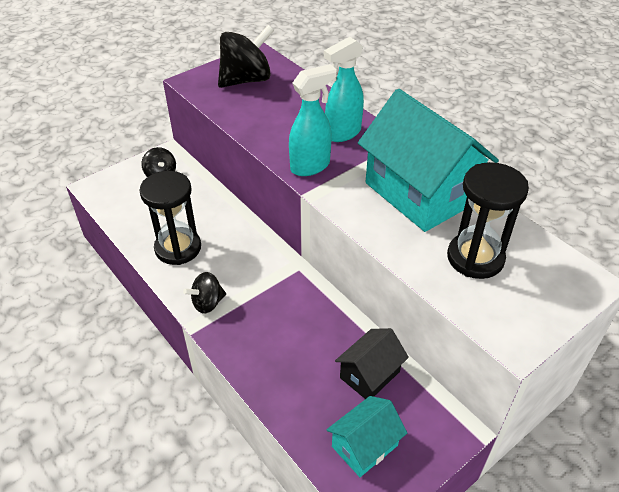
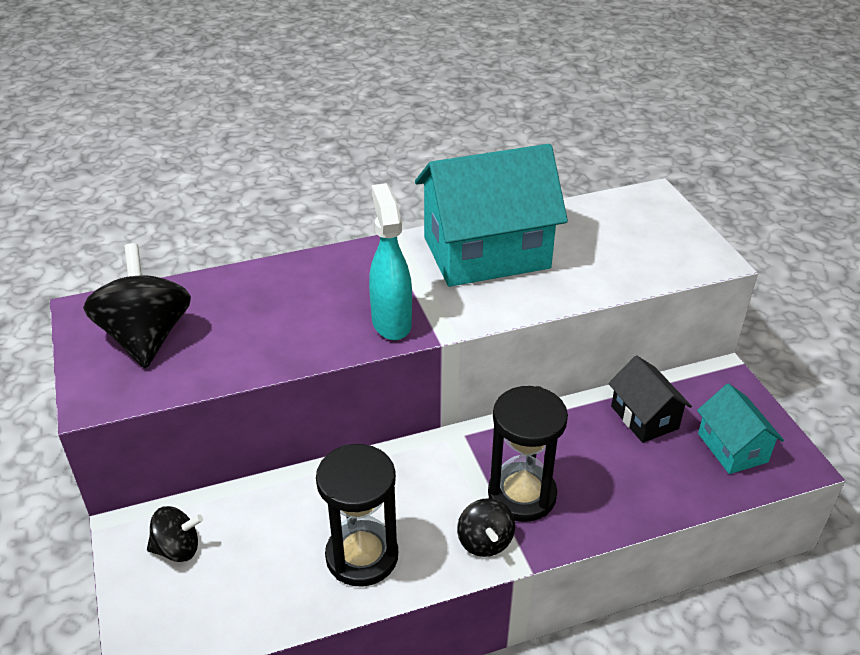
camera: 70 degrees left, 5 degrees down
turquoise spray bottle [324,37,364,142] -> none
black hourglass [447,162,529,279] -> black hourglass moved to [488,386,568,522]

